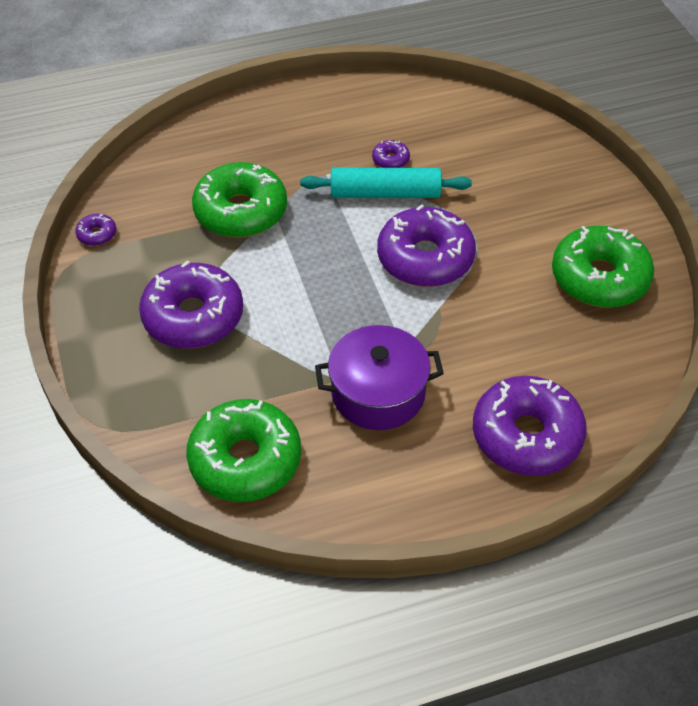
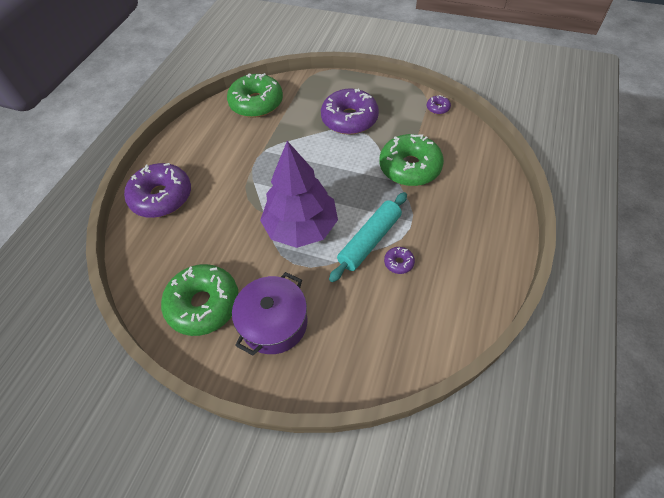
camera: 130 degrees right, 5 degrees up
purple pot [315,325,444,430] -> purple pot moved to [232,272,308,355]
purple donut [377,204,476,287] -> purple tree [260,141,338,248]

